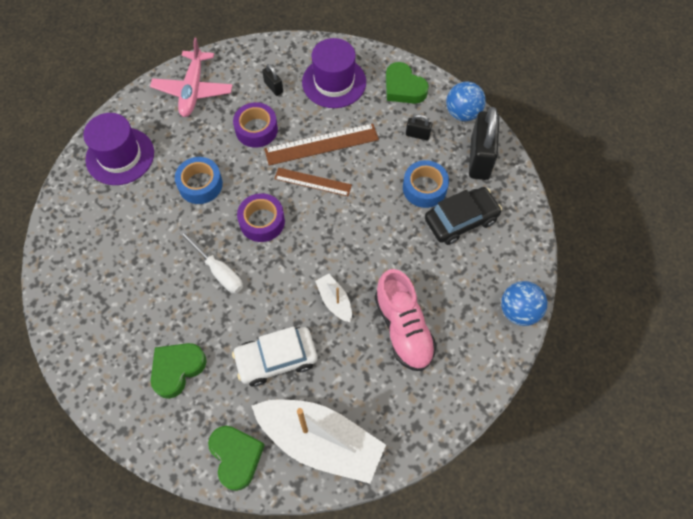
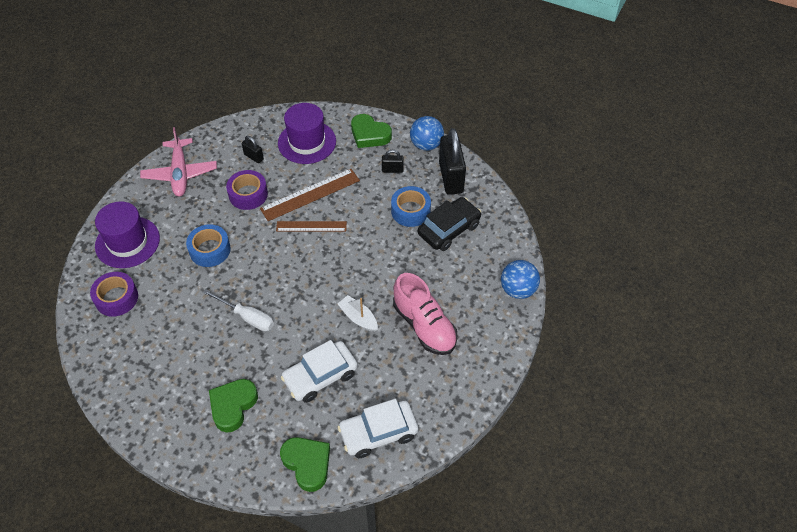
camera: 15 degrees left, 10 degrees down
purple tape [237,193,285,242] -> purple tape moved to [90,272,138,317]
white boat [252,400,386,483] -> white car [338,399,418,458]

